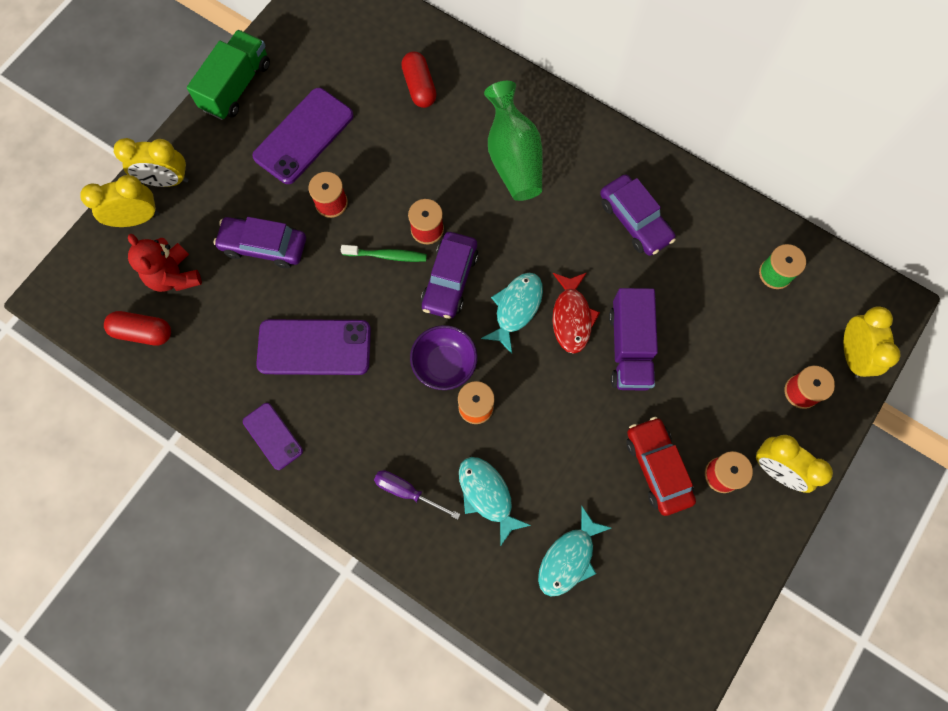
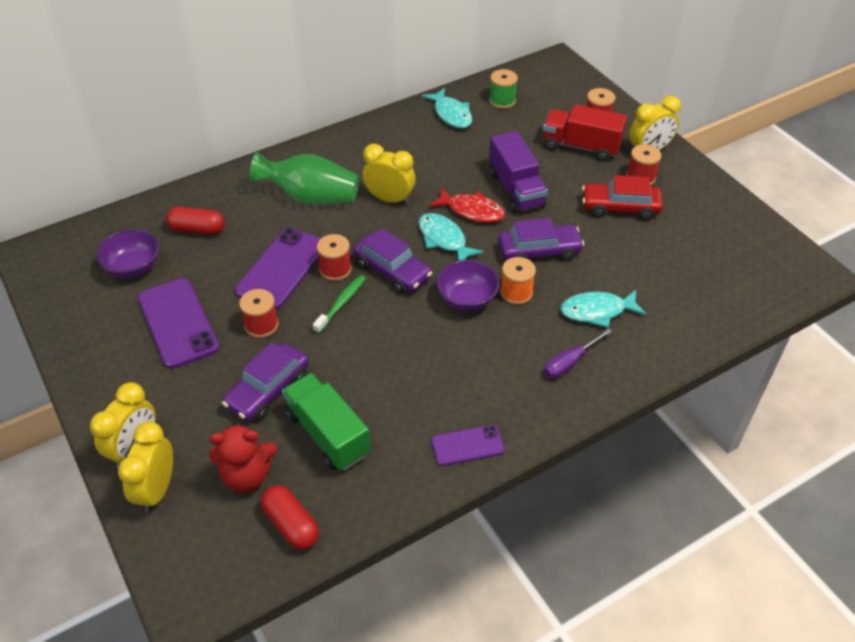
camera: 65 degrees left, 25 degrees down
red capsule [104,311,171,346] -> red capsule turned 75 degrees counterclockwise [261,485,319,550]
green truck [187,30,270,120] -> green truck moved to [282,373,370,471]
purple phone [256,319,371,375] -> purple phone moved to [235,228,321,310]
turquoise fish [538,506,611,596] -> turquoise fish moved to [422,88,472,128]
purple car [600,174,676,256] -> purple car moved to [498,218,584,261]
purple truck [609,288,658,391] -> purple truck turned 45 degrees clockwise [489,131,548,213]
yellow clock [844,306,901,378] -> yellow clock moved to [363,144,416,205]
none -> purple bowl [97,229,159,278]
none -> red truck [543,104,627,161]

